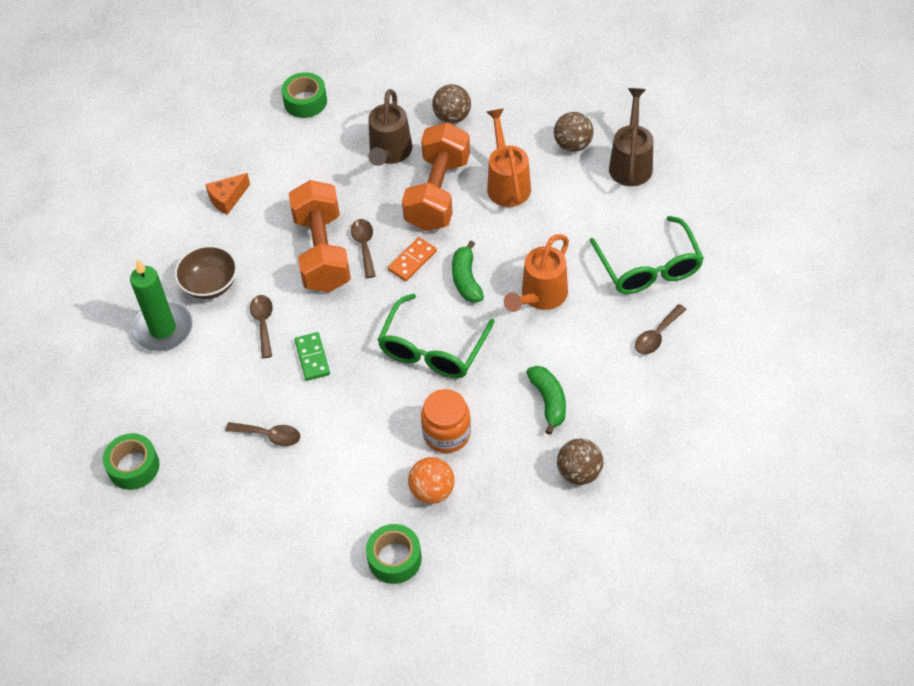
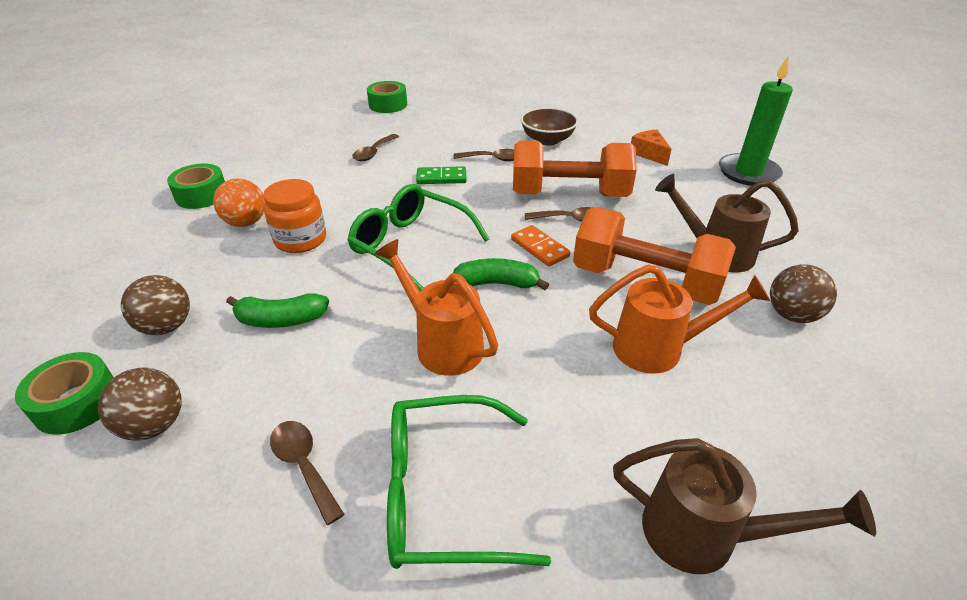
camera: 100 degrees right, 15 degrees down
green candle [130,259,193,352] -> green candle moved to [719,55,793,186]
green tape [281,72,327,118] -> green tape moved to [15,352,114,435]
brown ball [554,112,593,152] -> brown ball moved to [98,368,182,441]

